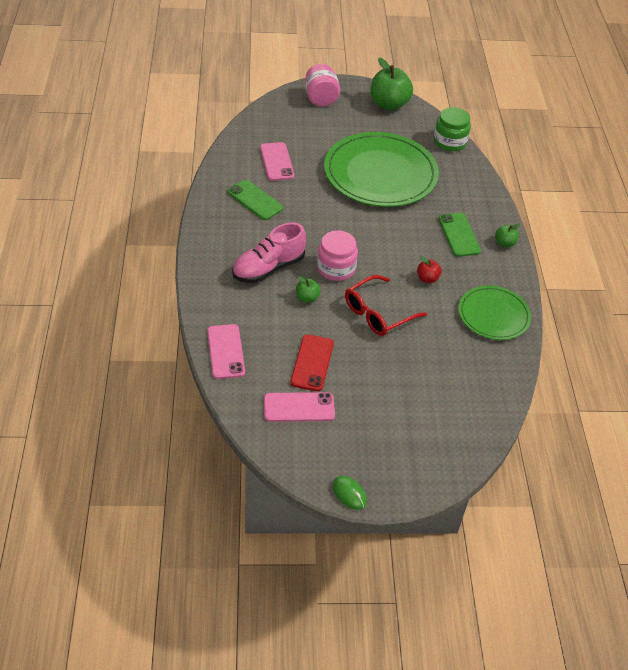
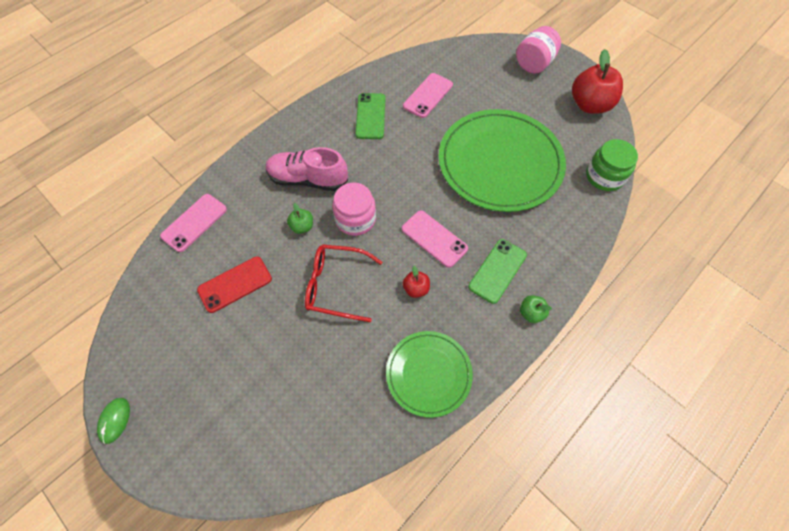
camera: 50 degrees right, 15 degrees up
pink phone [264,392,335,422] -> pink phone moved to [402,210,468,268]
green apple [370,58,413,111] -> red apple [572,49,623,114]

